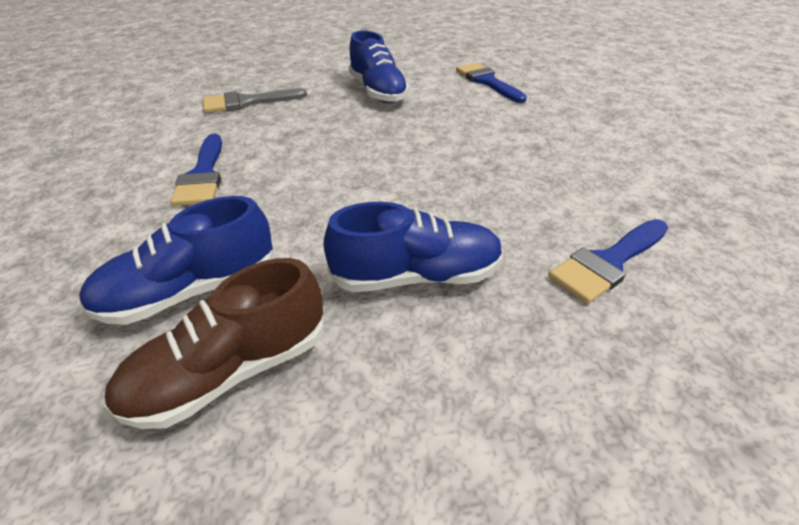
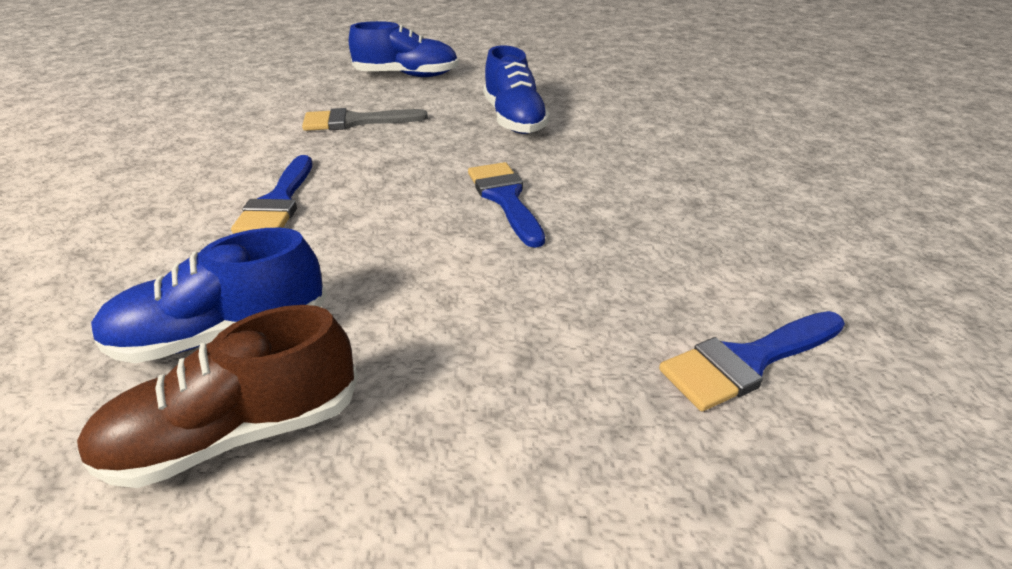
camera: 10 degrees right, 5 degrees down
blue shoe [323,202,503,292] -> blue shoe moved to [349,21,458,77]
blue brush [456,63,527,103] -> blue brush moved to [468,162,545,248]

